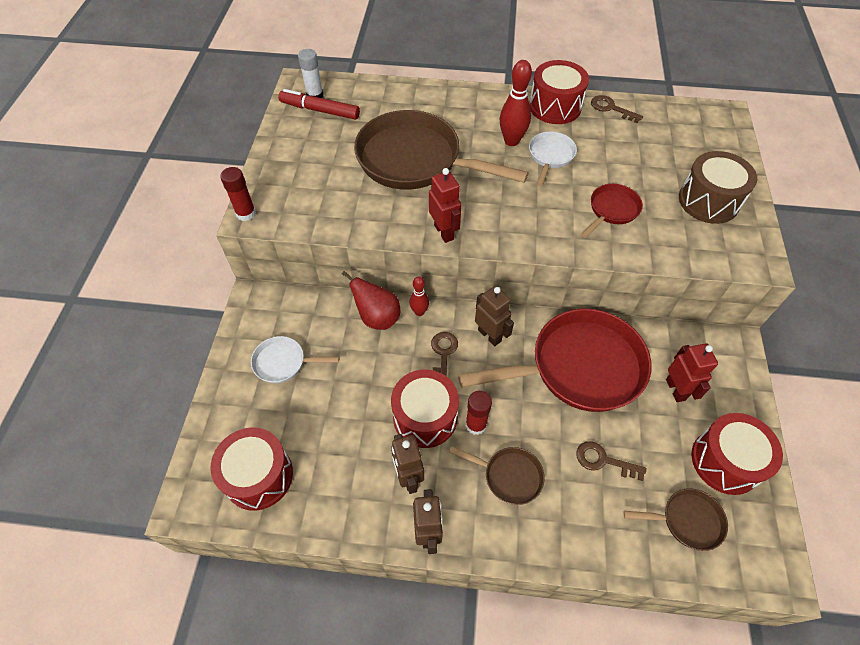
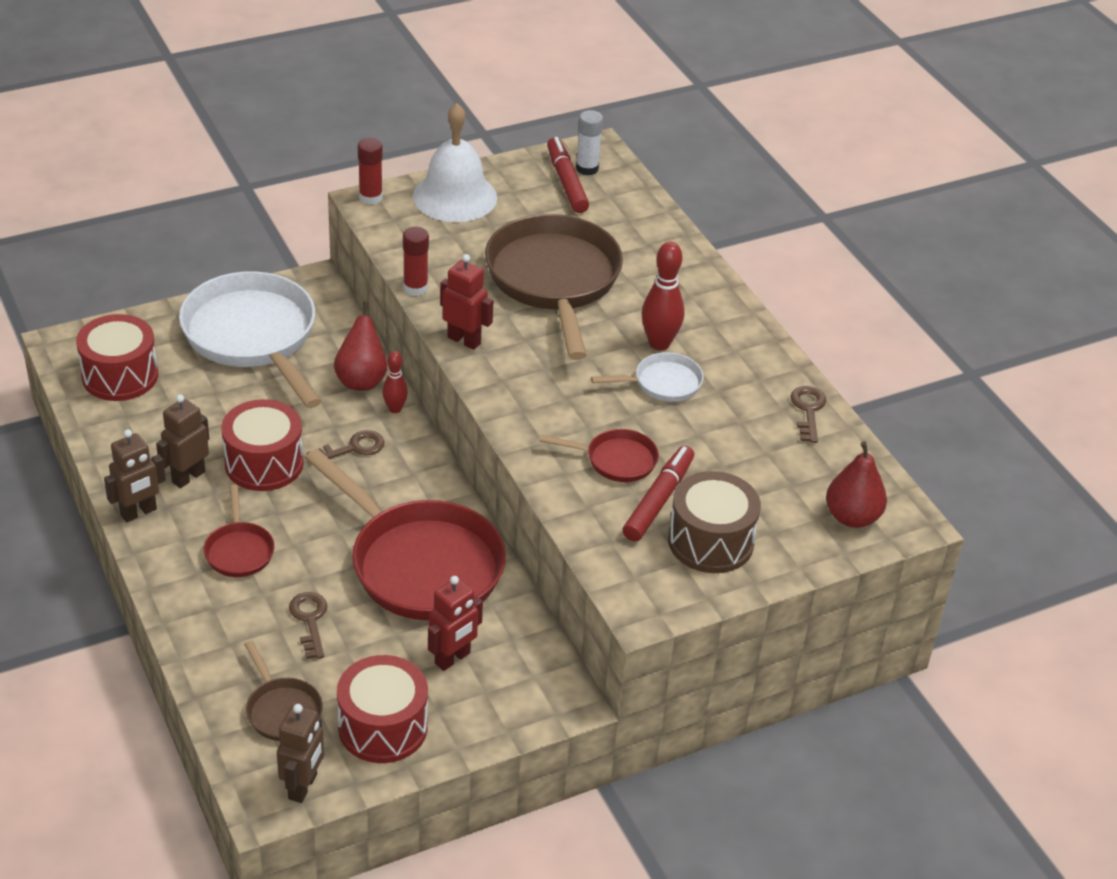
camera: 55 degrees right, 15 degrees down
white pan [251,336,339,383] -> white pan [179,271,322,408], size x2.16
red robot [429,168,461,243] -> red robot turned 90 degrees counterclockwise [440,254,493,350]
brown pan [449,446,545,505] -> red pan [203,485,275,577]
red glue stick [466,391,492,435] -> red glue stick moved to [403,227,429,296]
brown robot [475,286,514,346] -> brown robot moved to [277,704,324,803]
red drum [529,60,589,124] -> none
none -> white bell [413,103,497,222]
none -> red marker [623,446,694,541]
none -> red pear [826,441,887,528]

